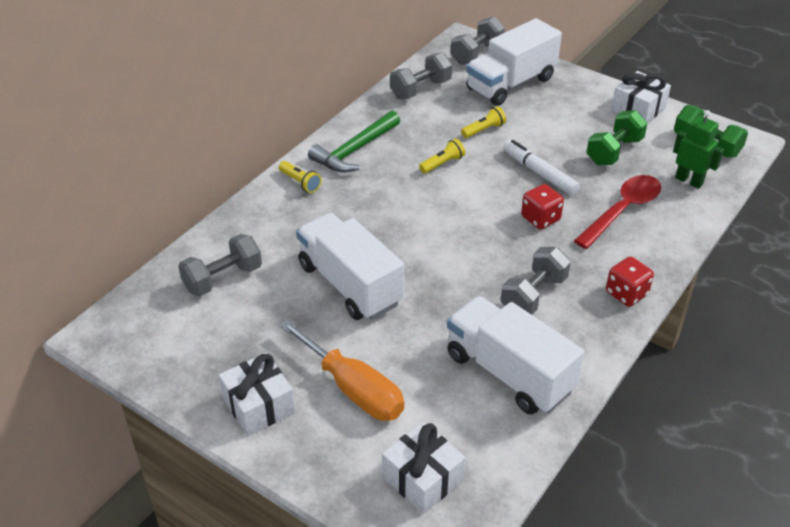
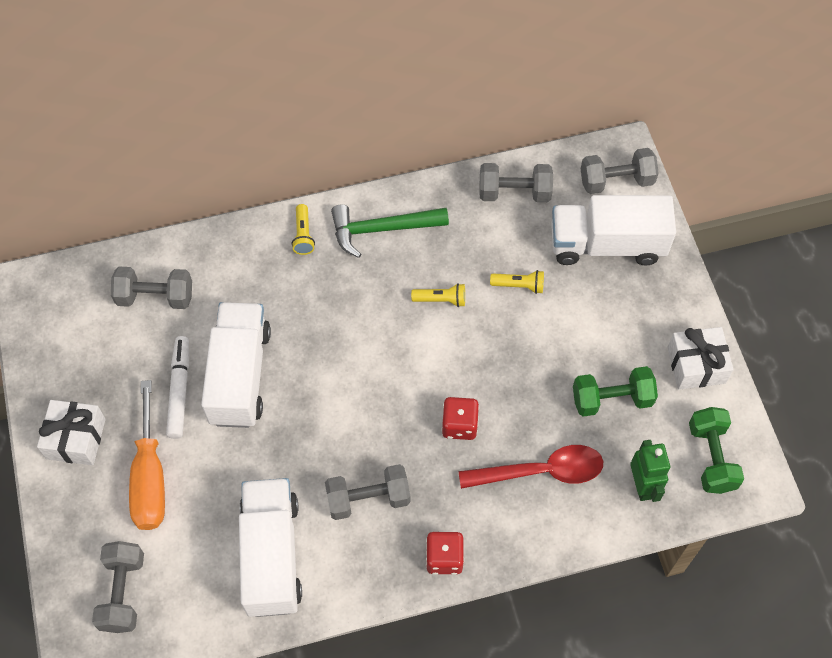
camera: 40 degrees right, 20 degrees up
white gift [382,422,465,514] -> grey dumbbell [92,541,144,633]
white marker [503,140,580,195] -> white marker moved to [166,336,189,439]

